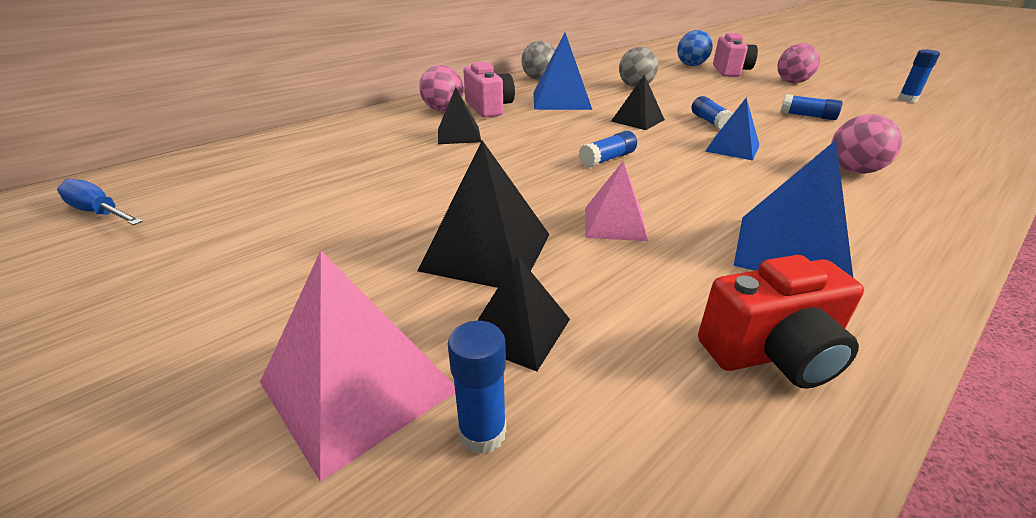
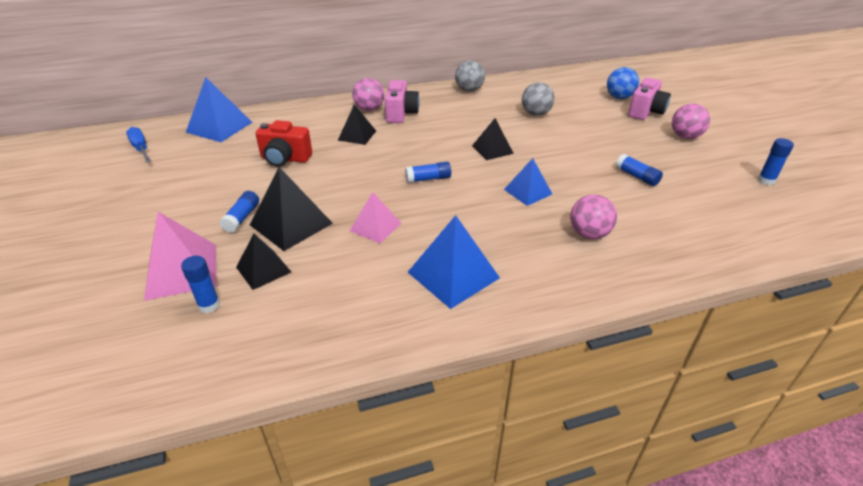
camera: 25 degrees right, 5 degrees up
blue pyramid [533,33,592,110] -> blue pyramid moved to [186,77,252,142]
blue glue stick [691,96,733,130] -> blue glue stick moved to [219,191,259,233]
red camera [698,255,864,389] -> red camera moved to [256,120,312,167]

